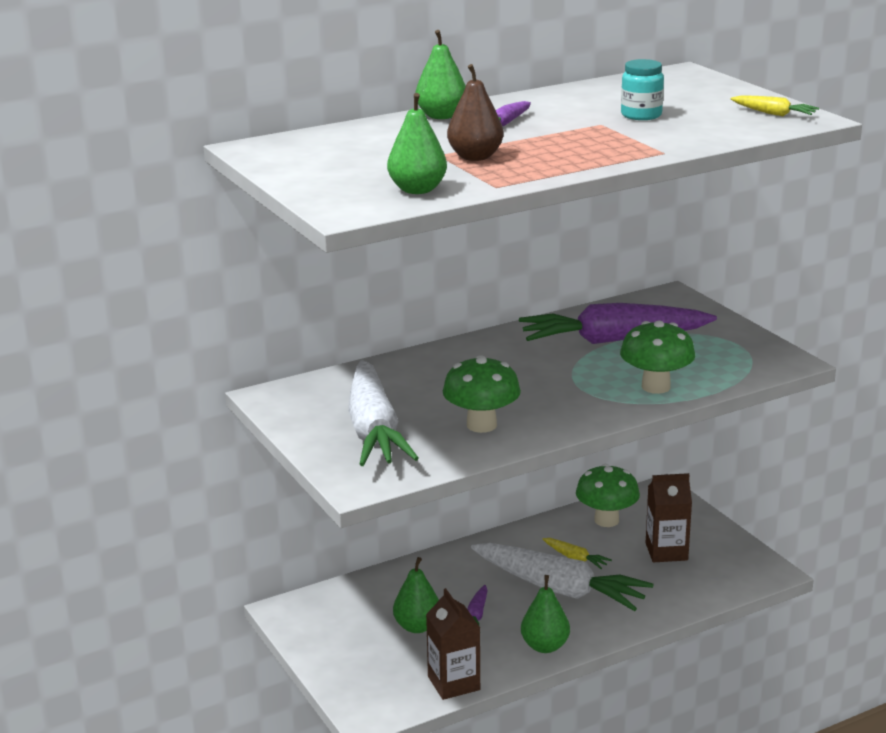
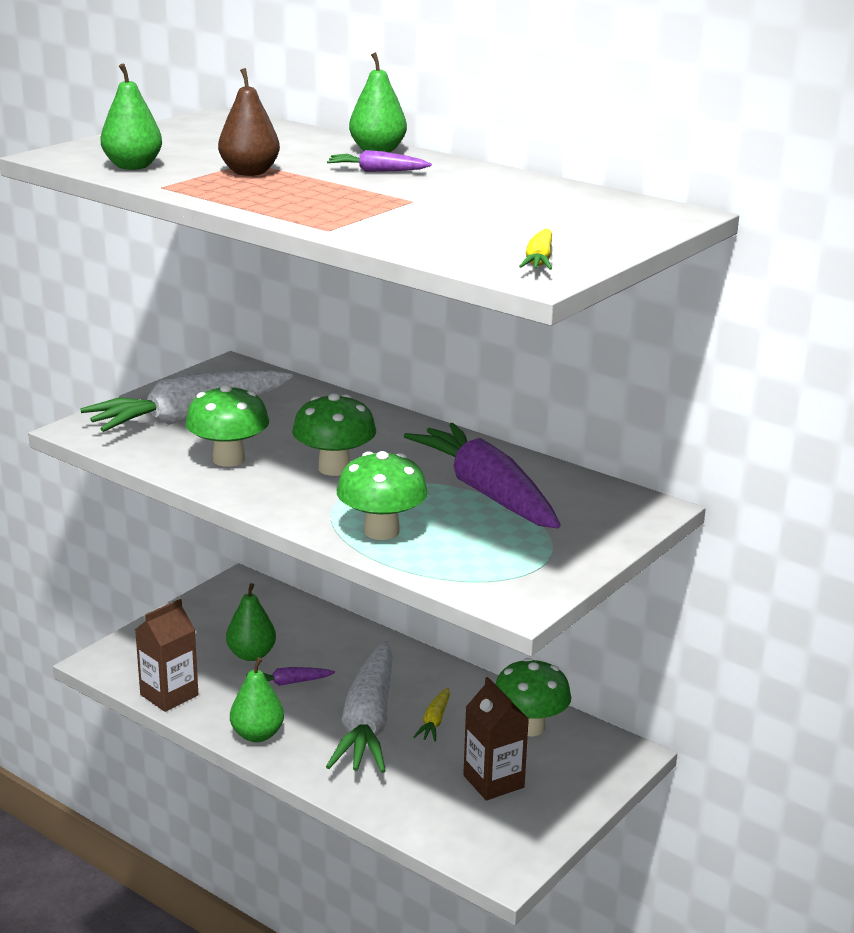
camera: 65 degrees right, 0 degrees up
turquoise jar [621,59,664,120] -> none
none -> green mushroom [292,393,376,476]

